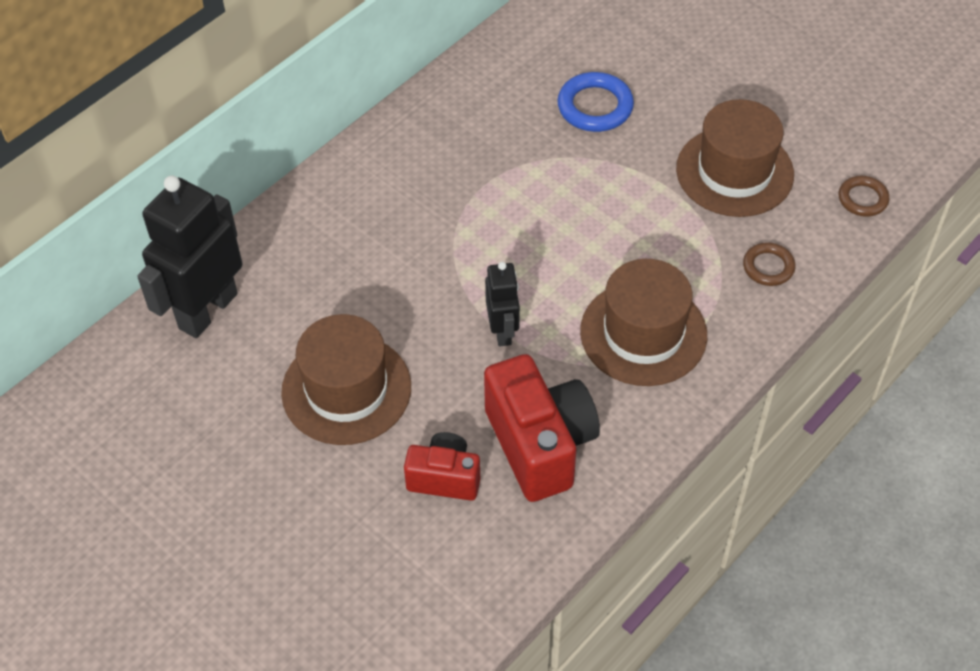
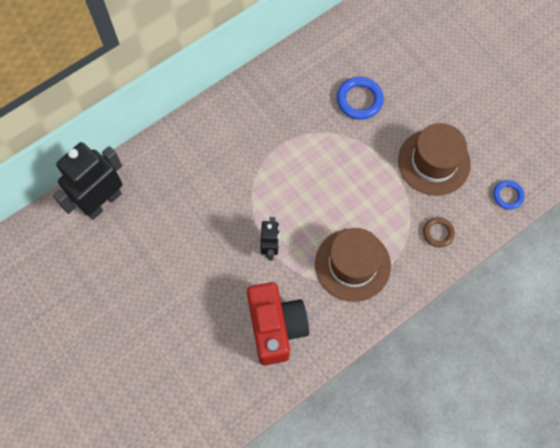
camera: 10 degrees right, 15 degrees up
brown hat [281,314,411,445] -> none
red camera [404,432,480,501] -> none
brown ring [839,176,889,217] -> blue ring [493,180,524,210]

